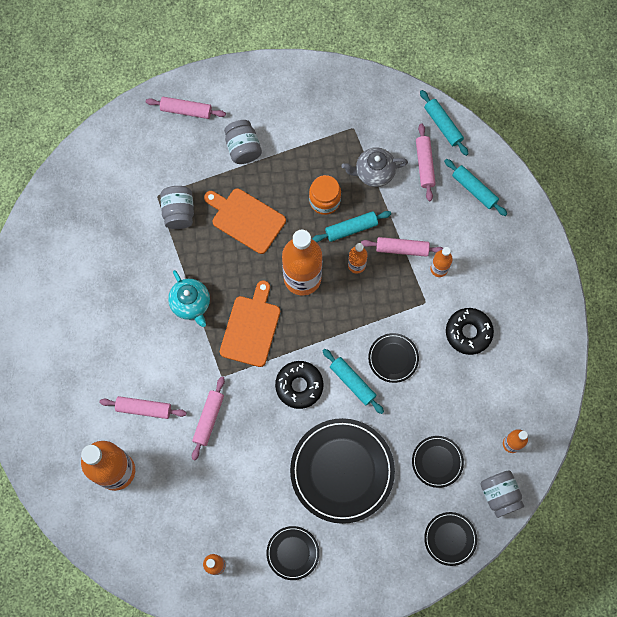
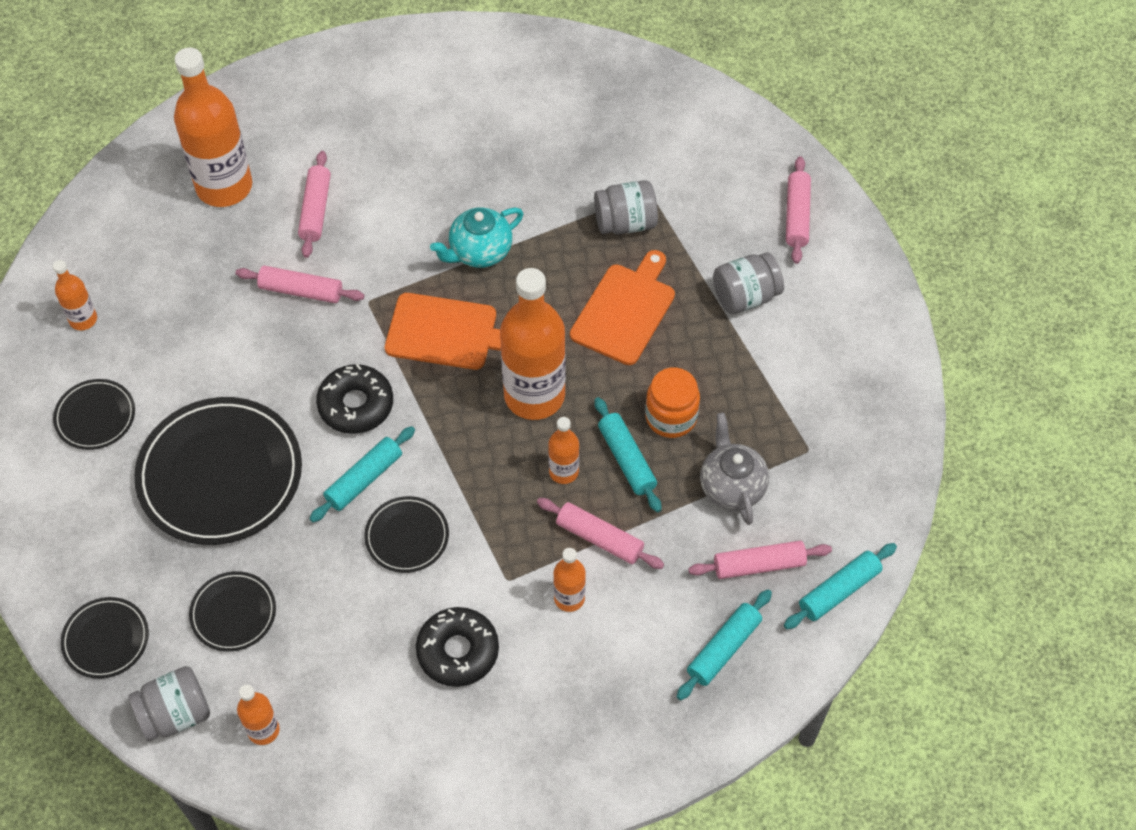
camera: 85 degrees right, 15 degrees down
pink rolling pin [361,237,443,257] -> pink rolling pin turned 60 degrees counterclockwise [537,498,664,569]

